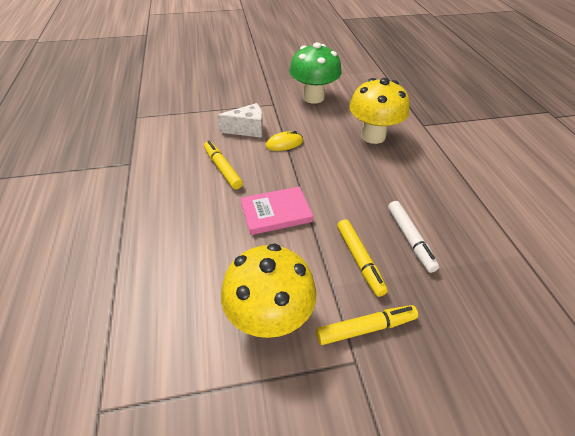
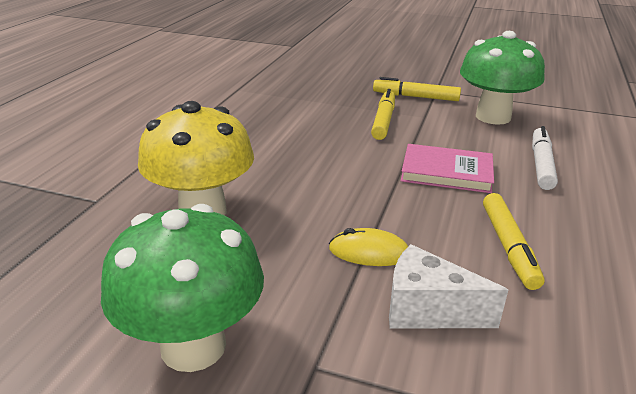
camera: 150 degrees left, 15 degrees down
yellow mushroom [221,244,317,338] -> green mushroom [460,31,545,125]
white marker [388,201,439,273] -> white marker moved to [532,126,558,190]

